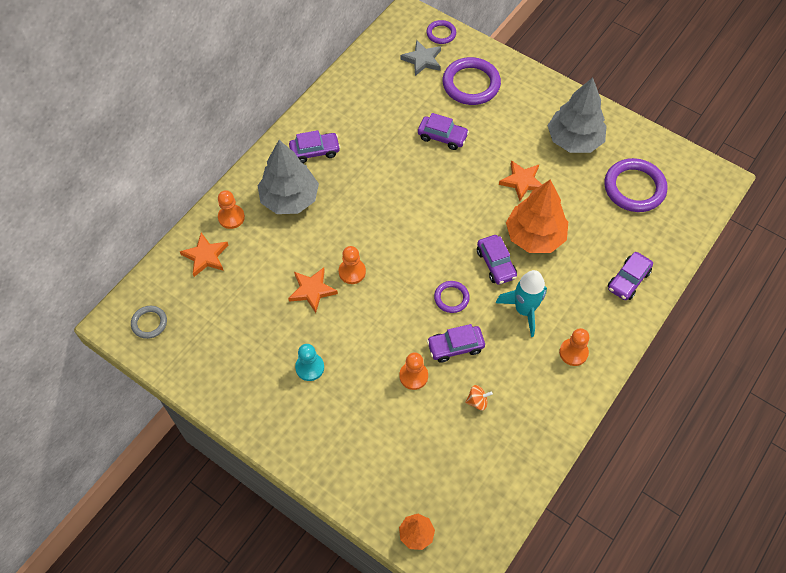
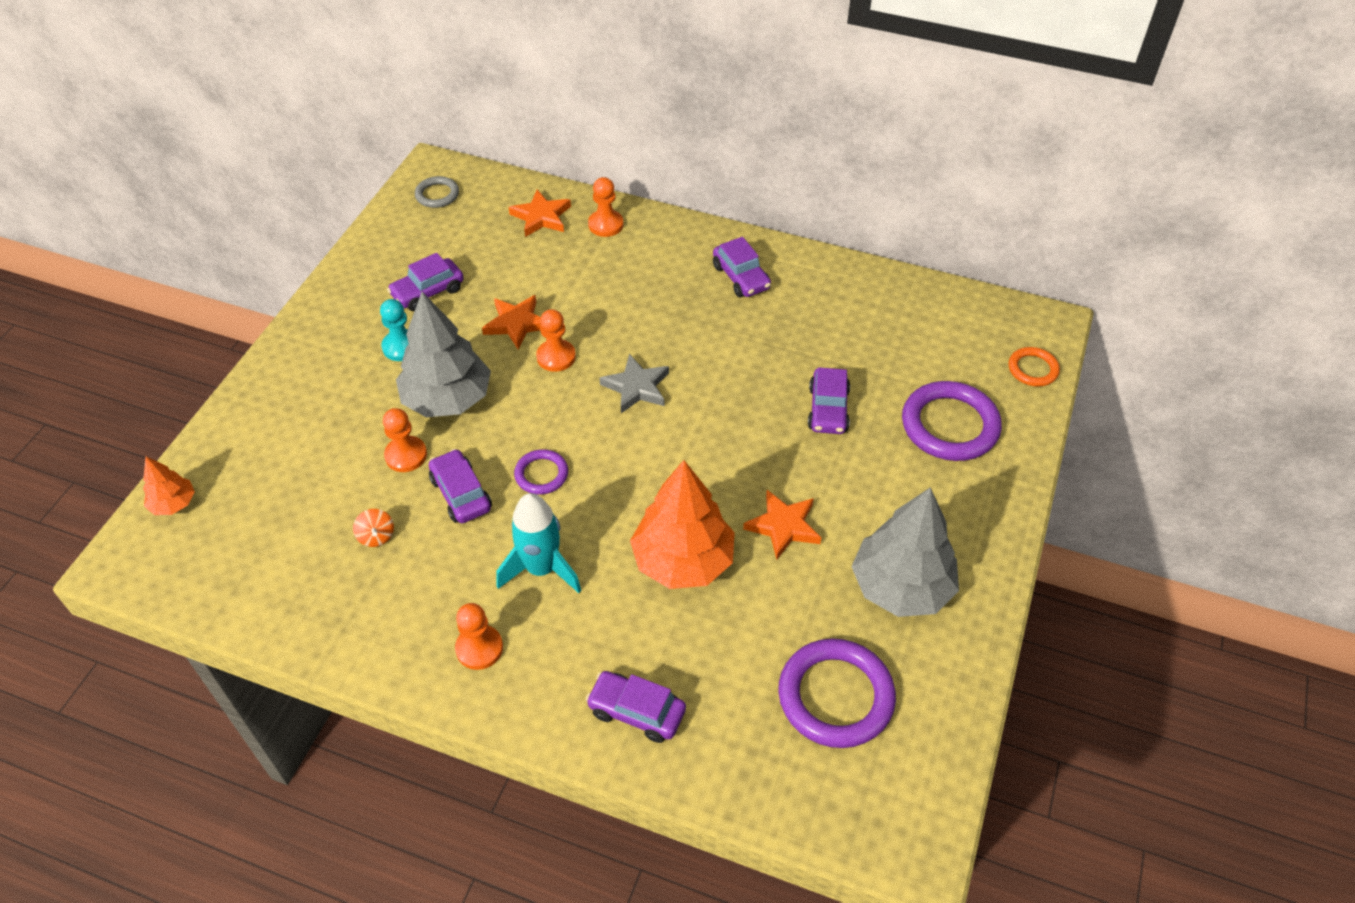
camera: 75 degrees right, 10 degrees down
grey tree [257,140,319,214] -> grey tree moved to [396,292,491,418]
grey star [400,40,441,76] -> grey star moved to [599,354,669,413]
purple ring [426,20,456,44] -> orange ring [1009,347,1060,387]
purple car [477,235,517,285] -> purple car moved to [387,253,464,311]

